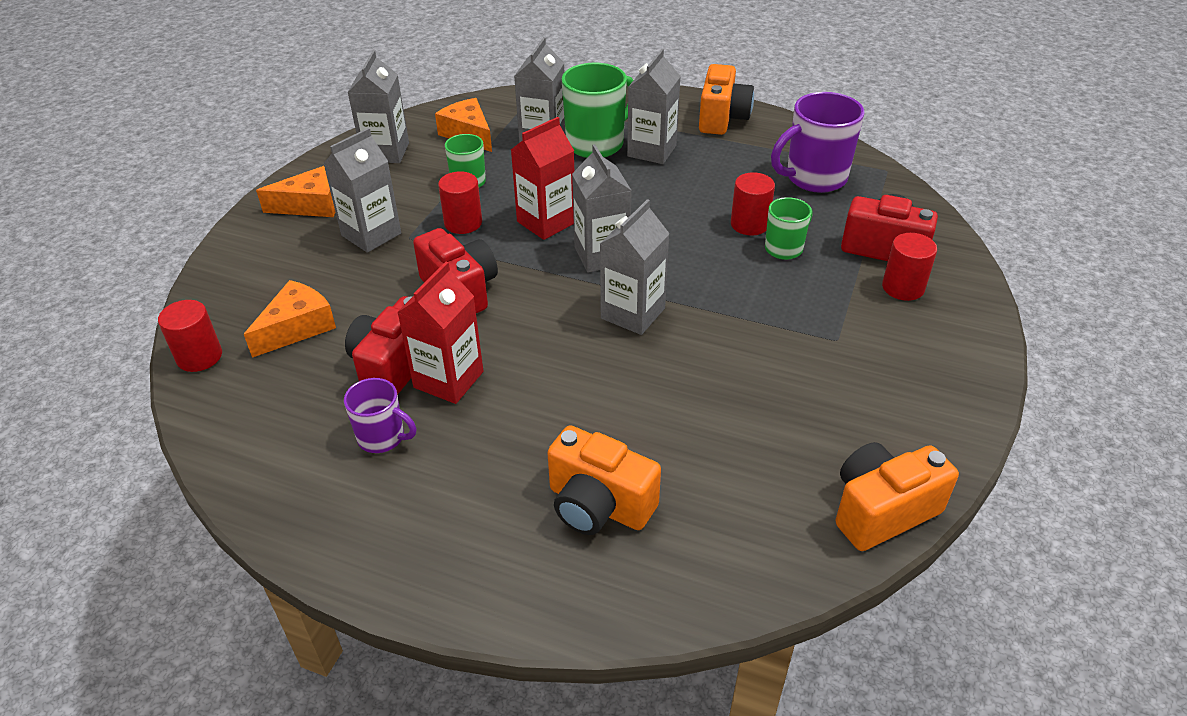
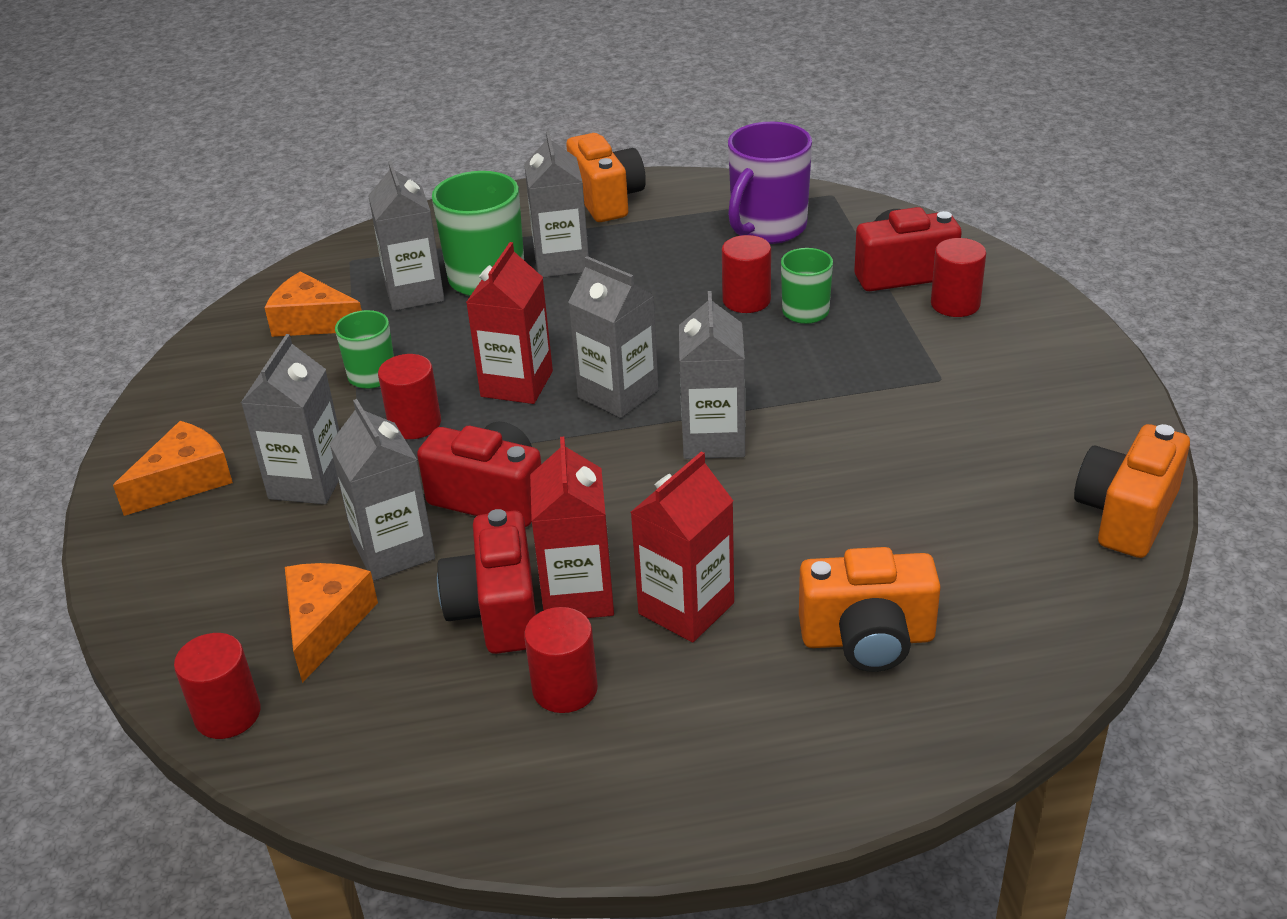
camera: 30 degrees left, 5 degrees down
purple mug [344,378,416,453] -> red cylinder [524,607,598,713]
grey carton [347,50,409,163] -> grey carton moved to [330,399,435,581]
none -> red carton [631,451,734,643]

